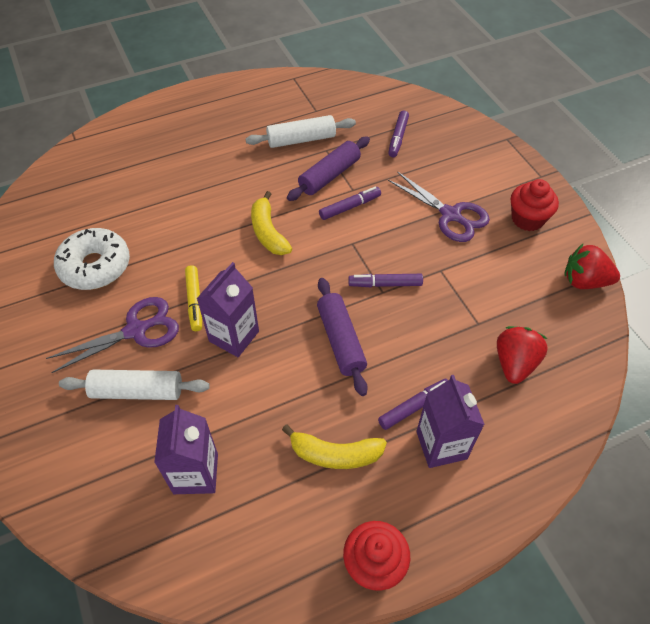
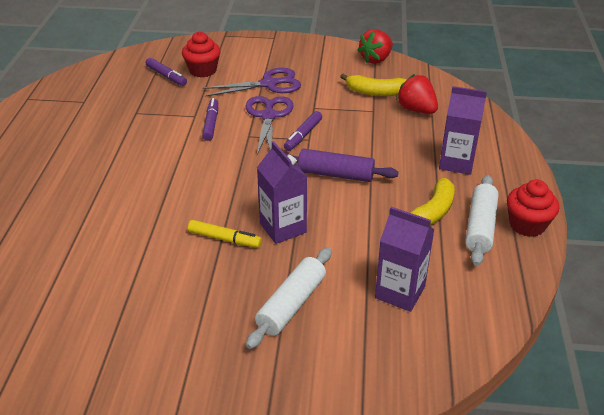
camera: 60 degrees left, 15 degrees down
purple scissors [46,297,179,373] -> purple scissors moved to [246,96,294,155]
white donut [54,228,130,290] -> none
white rolling pin [245,115,356,148] -> white rolling pin moved to [465,175,499,266]
yellow banana [251,191,292,255] -> yellow banana moved to [340,74,406,96]
purple rolling pin [287,136,370,201] -> none
purple marker [378,379,448,430] -> none
red cupcake [511,179,559,231] -> red cupcake moved to [182,32,221,78]

